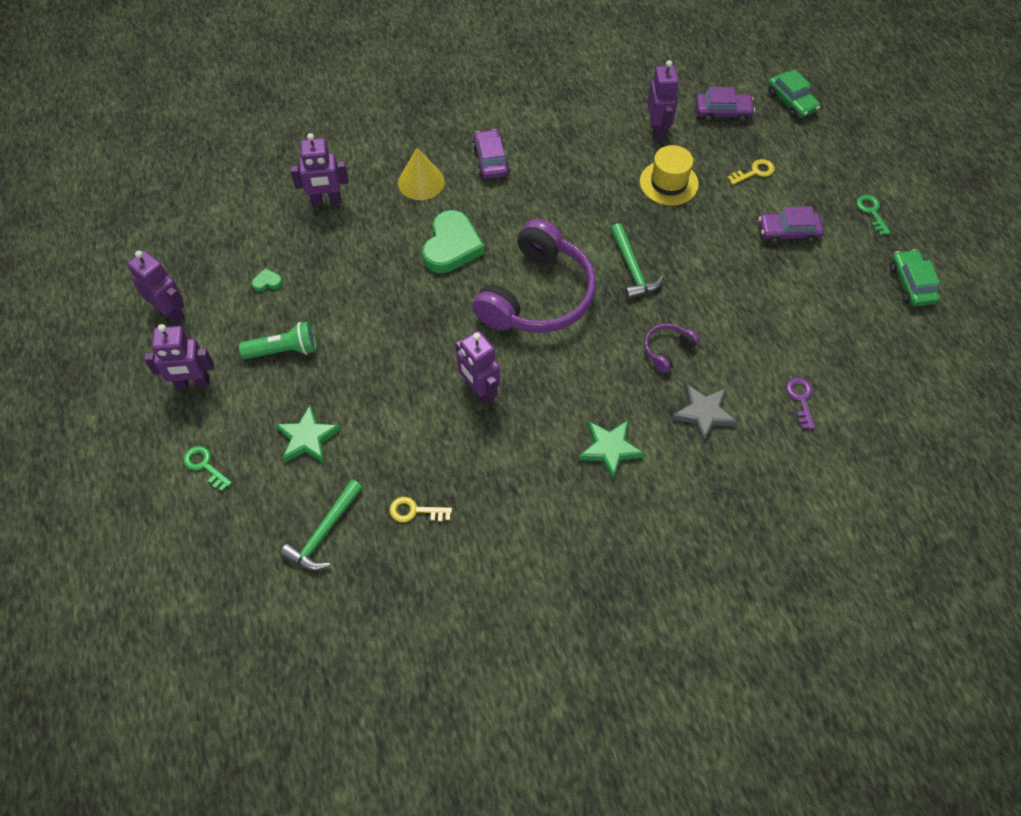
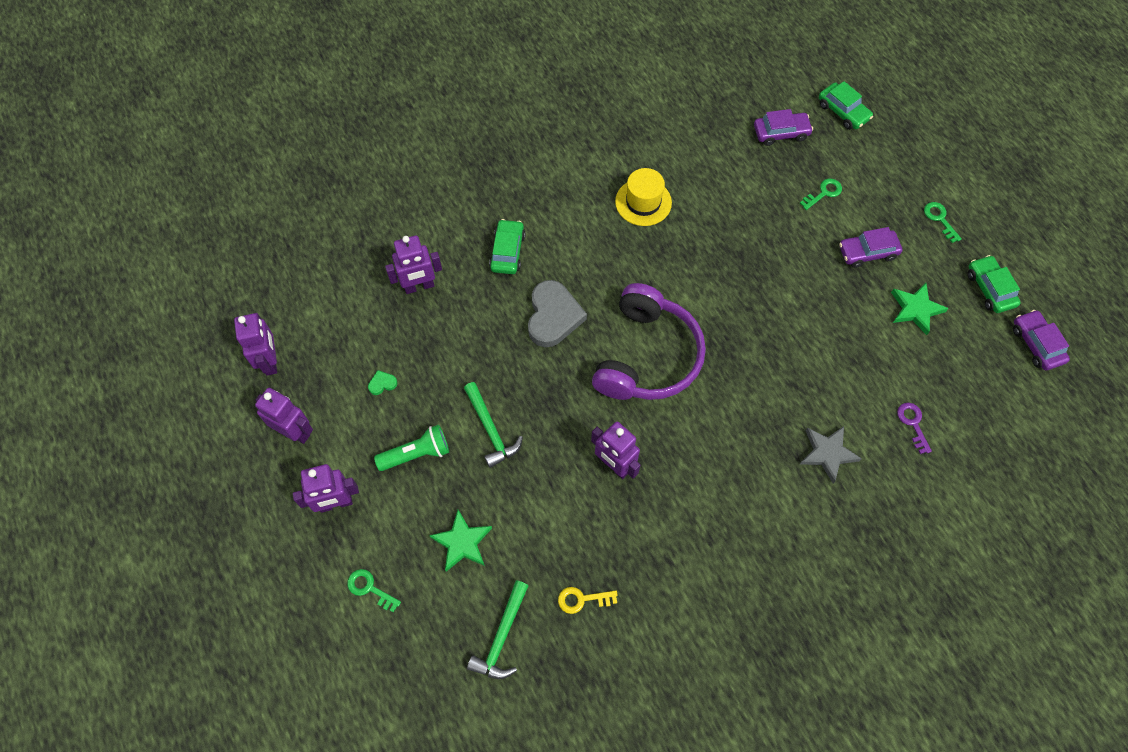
camera: 10 degrees left, 5 degrees up
yellow cone [398,147,445,200] -> green car [489,219,526,274]
green heart [422,210,485,273] -> grey heart [528,280,587,347]
purple car [473,129,510,179] -> purple car moved to [1013,310,1070,371]
green star [579,420,645,480] -> green star moved to [891,283,949,335]
green hammer [611,223,664,299] -> green hammer moved to [464,382,523,468]
yellow hat [640,145,699,206] -> yellow hat moved to [615,168,672,226]
purple headphones [644,323,699,373] -> none
purple robot [647,60,679,141] -> purple robot moved to [234,313,277,376]
yellow key [727,159,775,185] -> green key [800,179,842,210]

